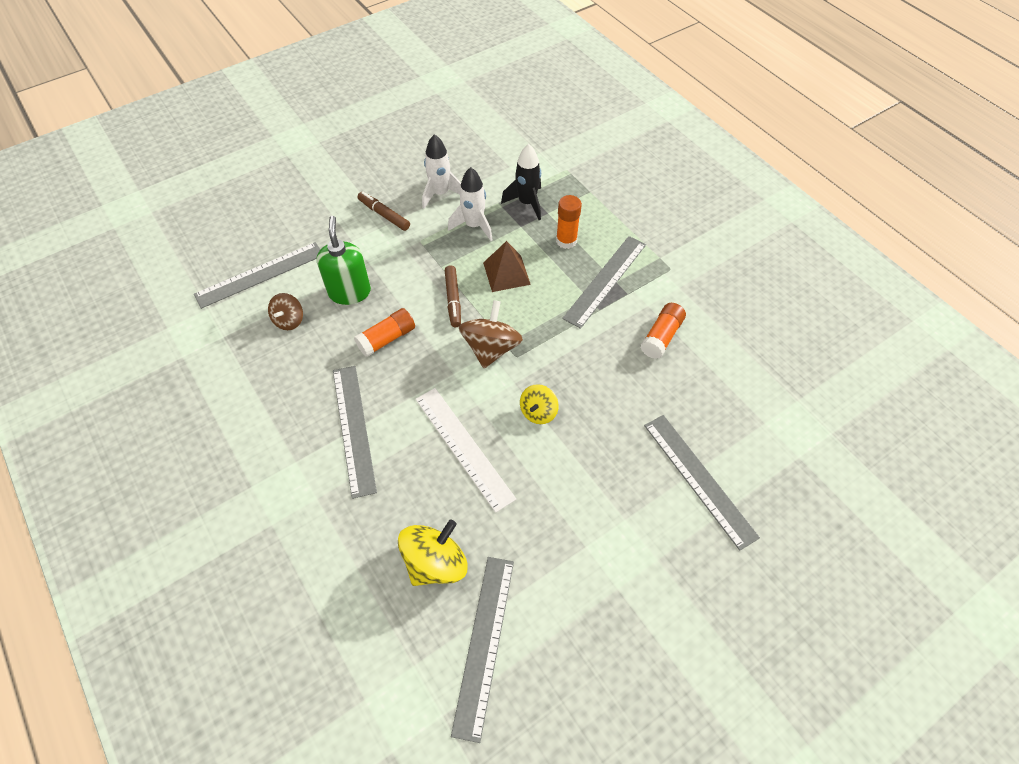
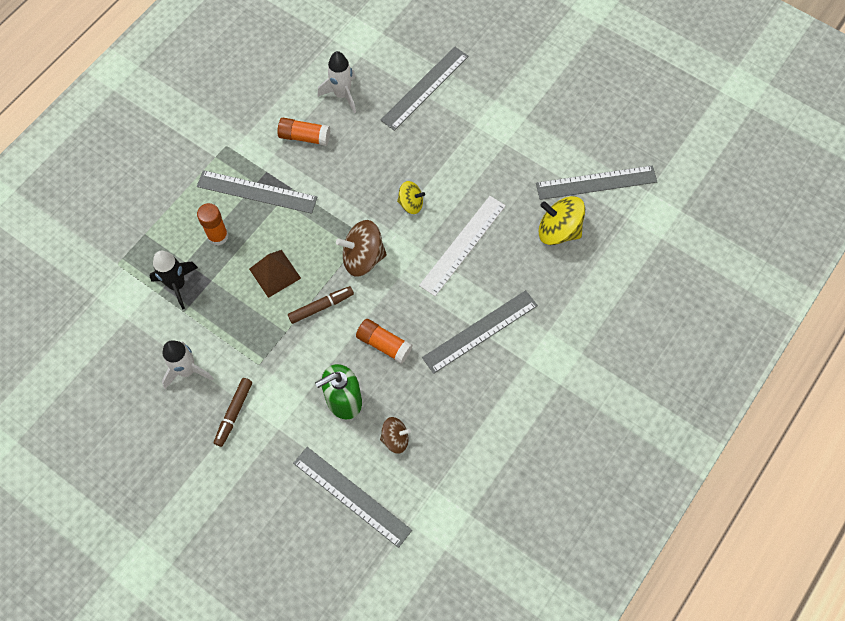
camera: 110 degrees left, 10 degrees up
white rocket [448,167,493,241] -> white rocket moved to [318,51,356,113]

